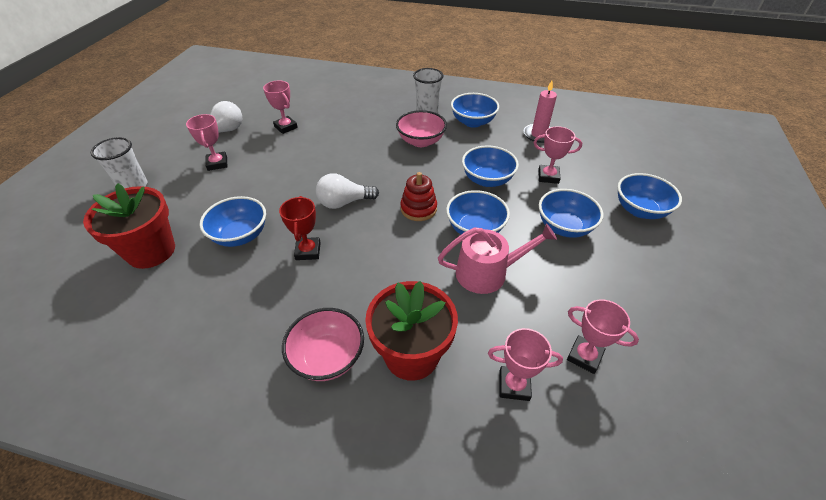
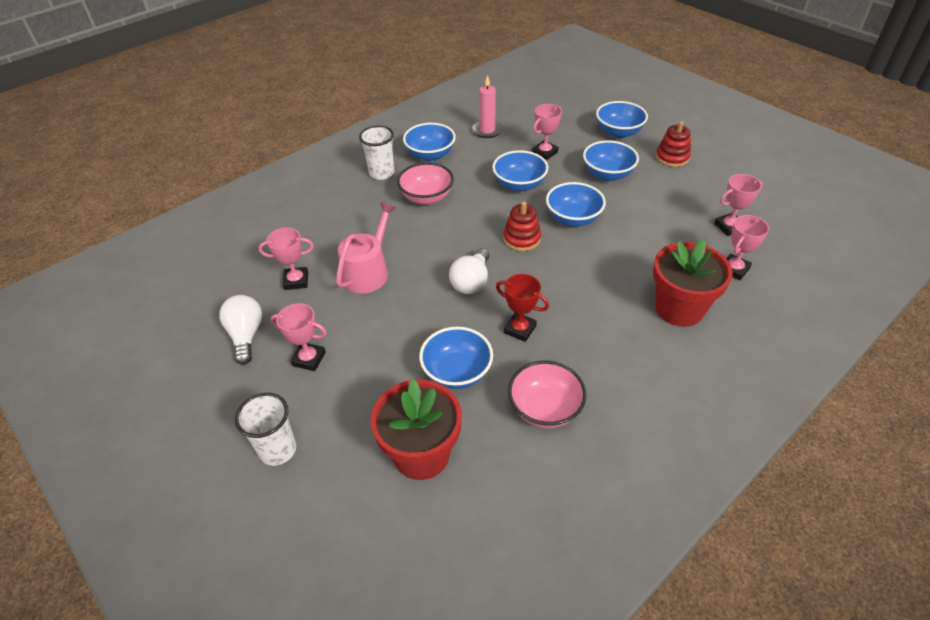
camera: 55 degrees left, 0 degrees up
pink bowl [282,308,364,381] -> pink bowl moved to [508,361,587,428]
pink watering can [438,223,557,294] -> pink watering can moved to [336,202,396,293]
none -> red stacking toy [656,121,691,167]

